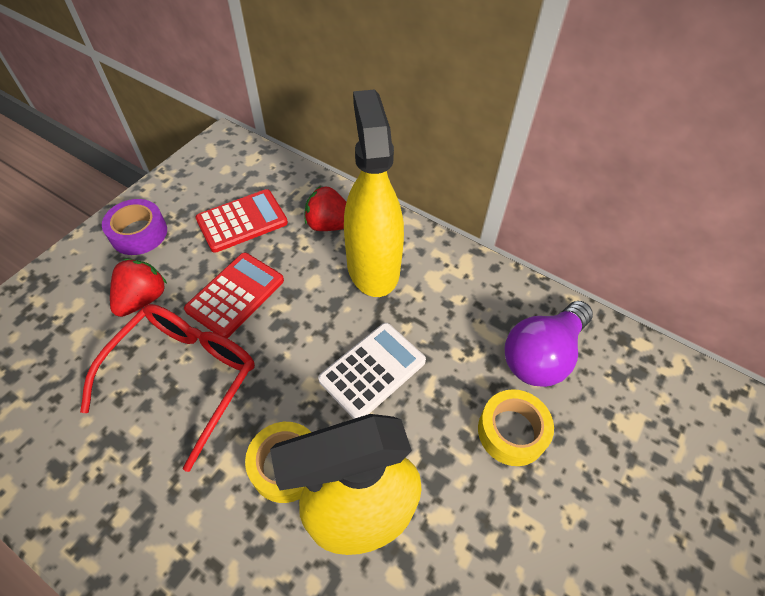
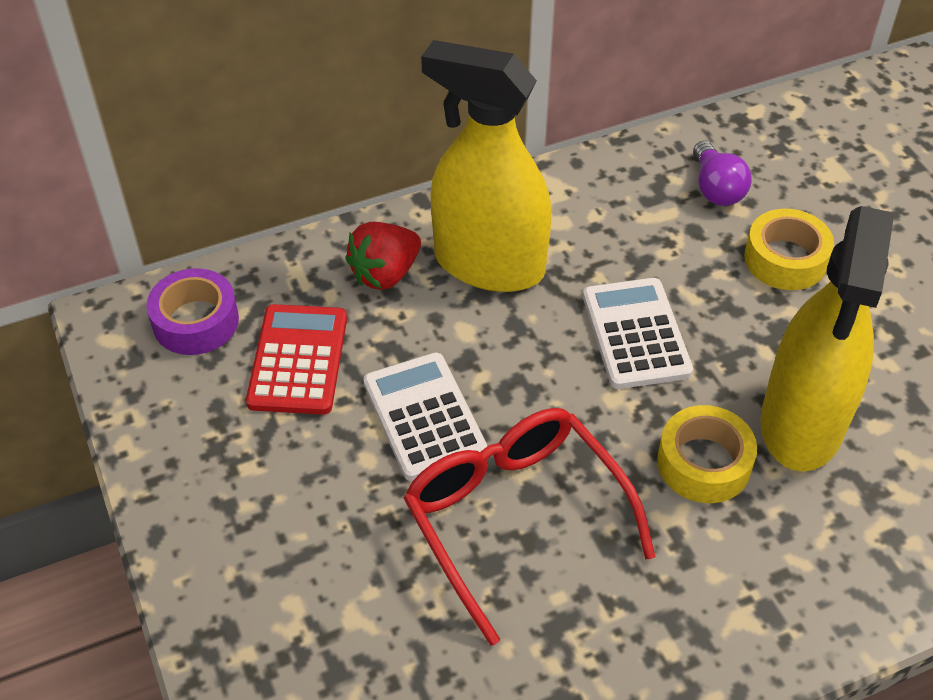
camera: 55 degrees left, 5 degrees down
purple tape [102,199,167,255] -> purple tape moved to [147,268,239,355]
red strawberry [110,259,167,317] -> none
red calculator [184,253,284,338] -> white calculator [363,353,487,481]
purple light bulb [505,301,593,387] -> purple light bulb [693,141,752,206], size x0.62

